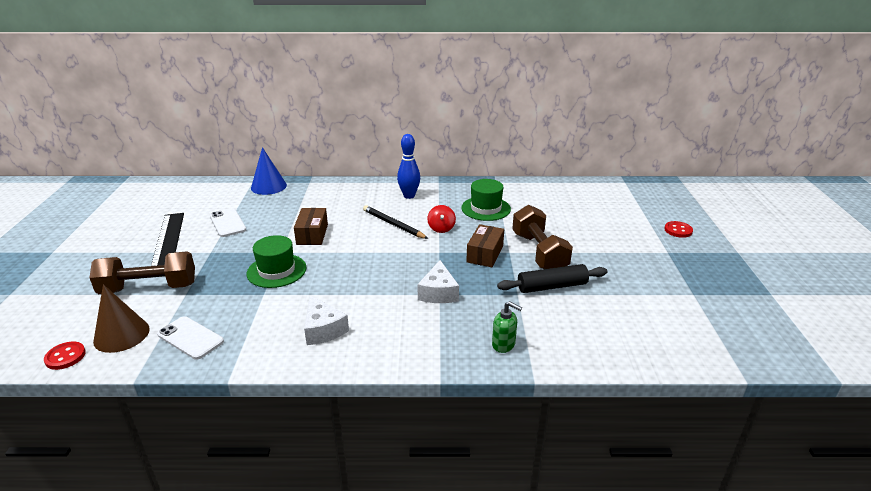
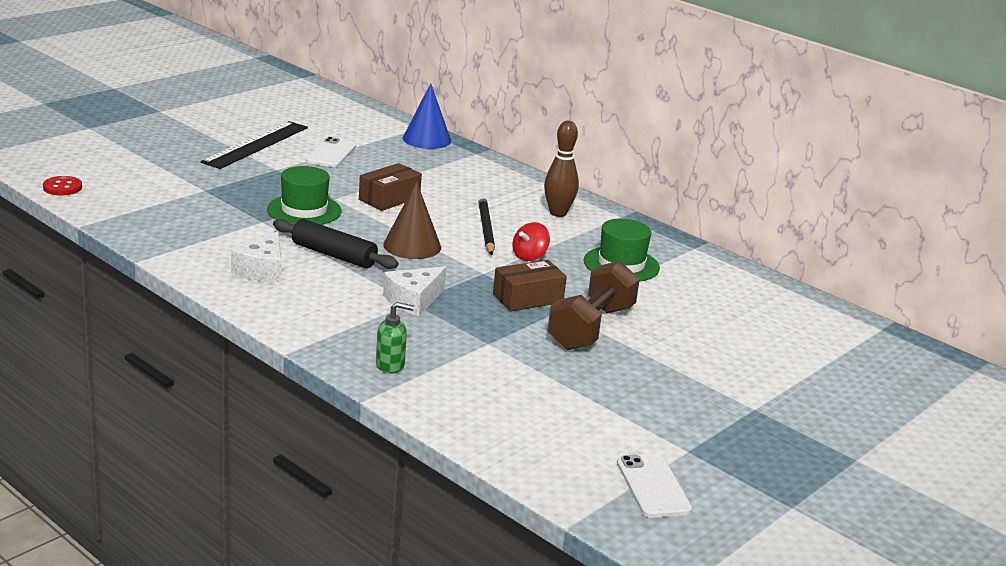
camera: 40 degrees right, 5 degrees down
brown dumbbell [89,251,195,294] -> none
brown cone [93,284,150,353] -> brown cone moved to [383,181,441,259]
white phone [157,316,224,360] -> white phone moved to [617,454,692,518]
blue bowling pin [397,134,420,199] -> brown bowling pin [544,121,579,217]
green soap dispenser [492,301,522,353] -> green soap dispenser turned 75 degrees counterclockwise [376,302,414,374]
black rolling pin [497,264,608,293] -> black rolling pin moved to [273,219,399,269]
red button [664,221,693,238] -> none

